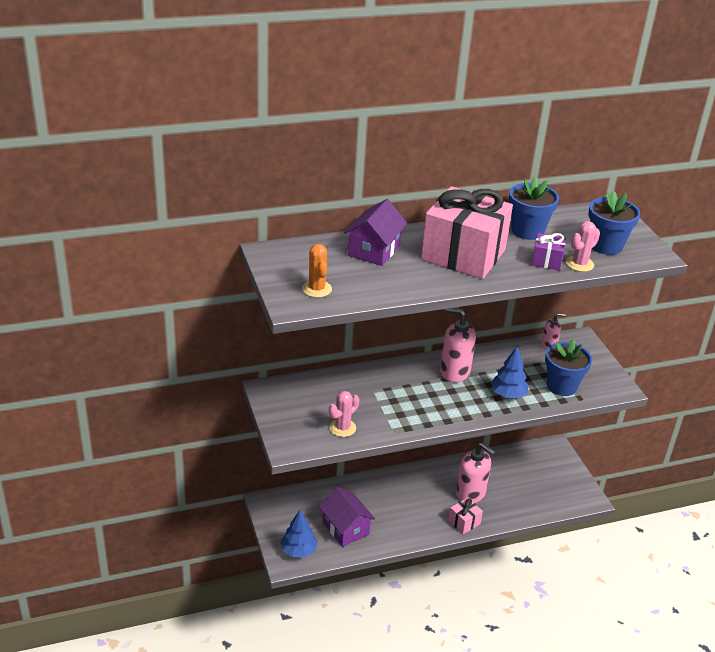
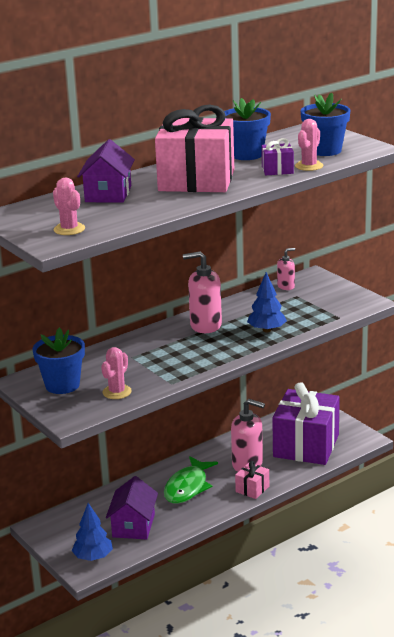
camera: 15 degrees left, 10 degrees down
orange cactus [302,244,332,298] -> pink cactus [53,177,85,235]
purple house [319,487,375,547] -> purple house turned 60 degrees clockwise [106,476,158,539]
blue flower pot [545,339,592,396] -> blue flower pot moved to [33,327,85,394]
none -> green fish [164,456,218,504]
none -> purple gift [272,382,340,465]

